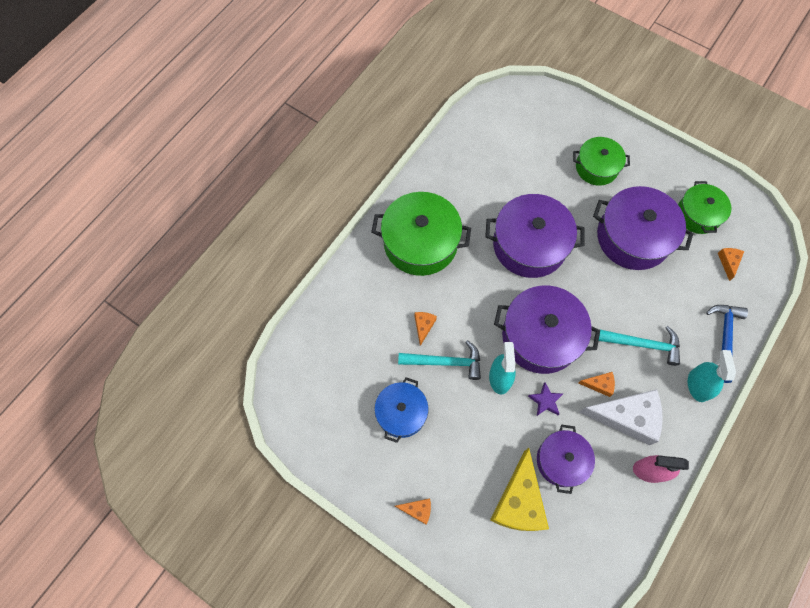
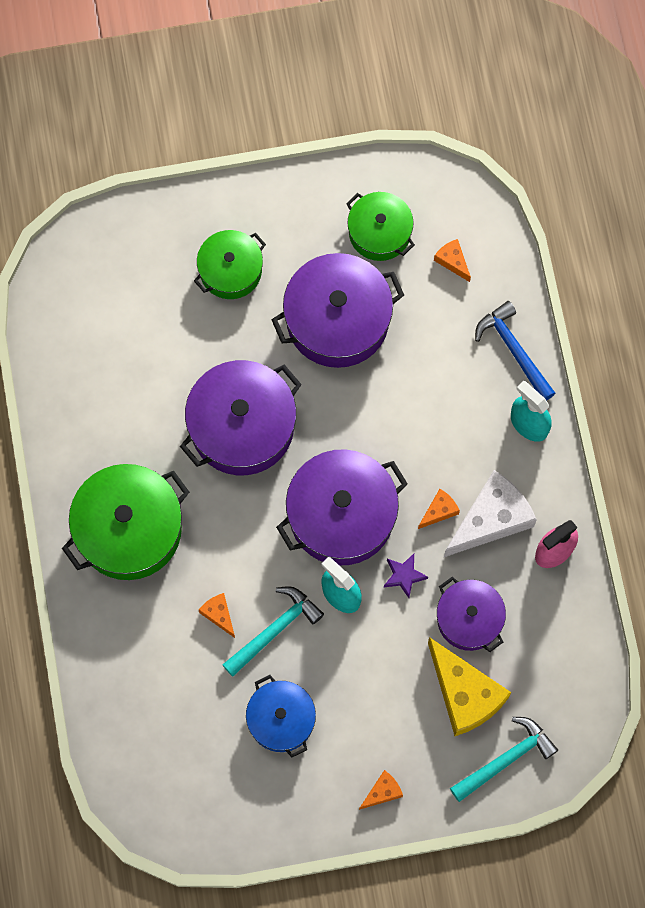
camera: 45 degrees left, 5 degrees up
turquoise hammer [599,326,680,366] -> turquoise hammer moved to [450,717,558,802]

